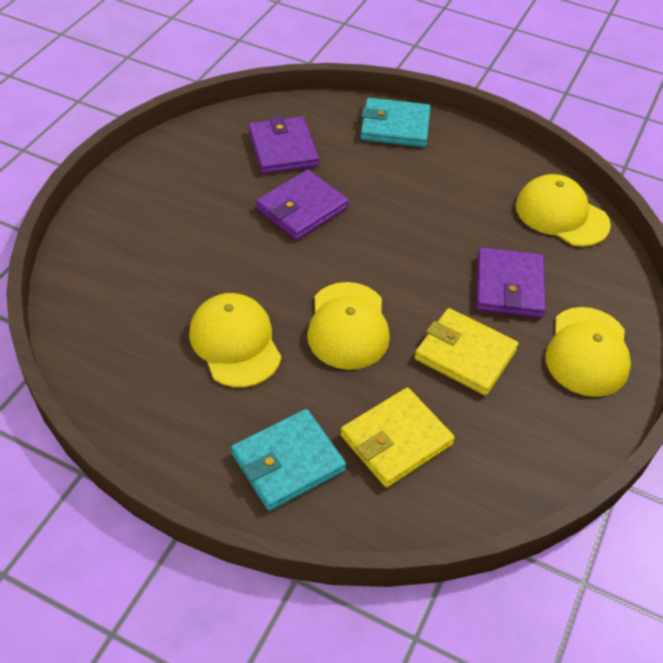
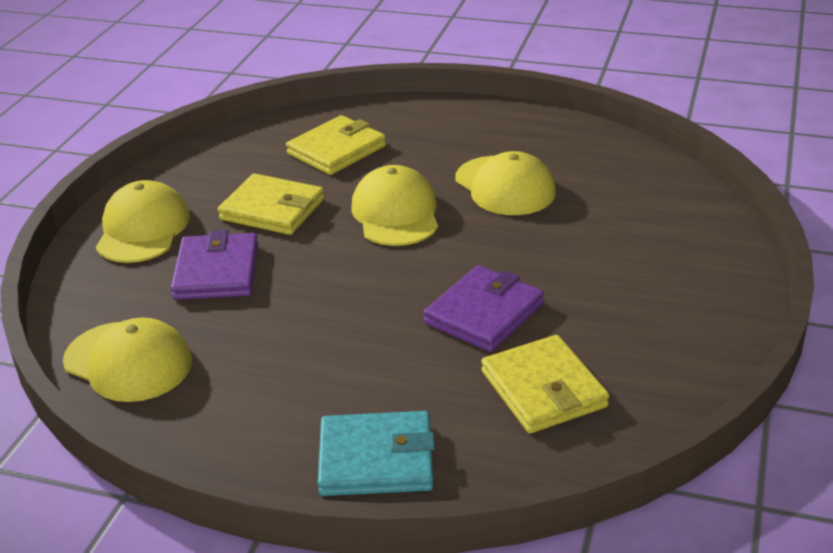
camera: 175 degrees right, 15 degrees down
turquoise wallet [231,409,346,511] -> none
purple wallet [249,115,319,174] -> yellow wallet [481,335,609,433]

